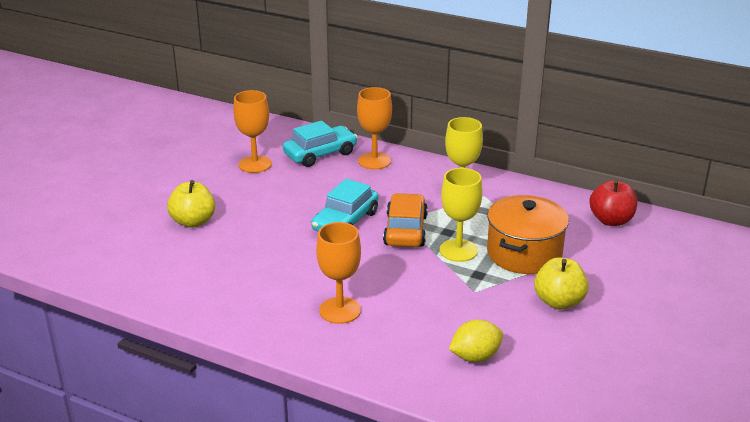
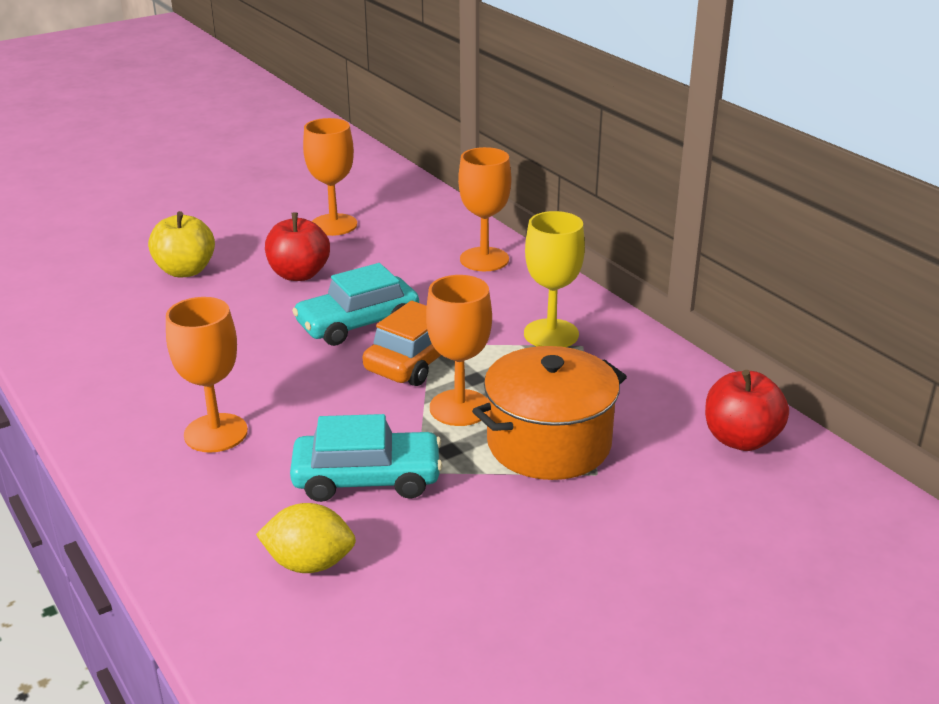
camera: 30 degrees right, 0 degrees up
turquoise car [283,121,357,167] -> turquoise car moved to [290,414,443,502]
yellow goblet [440,168,482,262] -> orange goblet [426,275,492,426]
yellow apple [534,258,589,310] -> none
none -> red apple [265,213,330,281]

